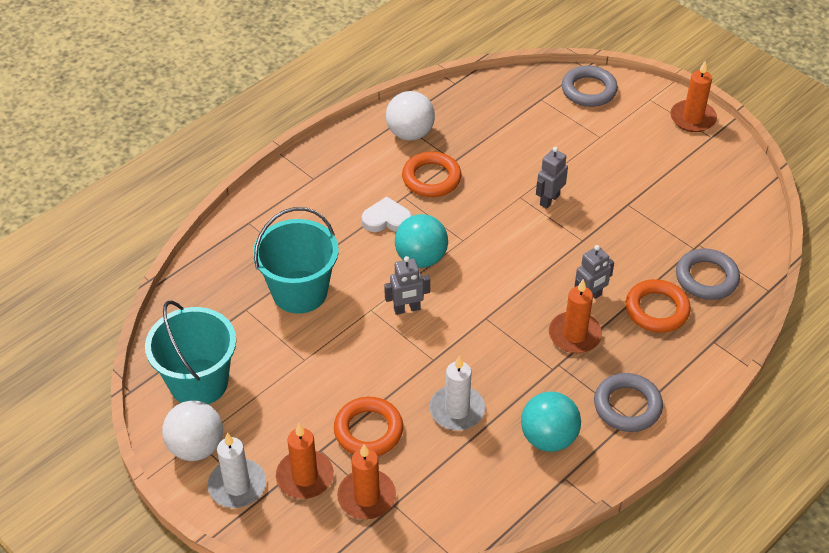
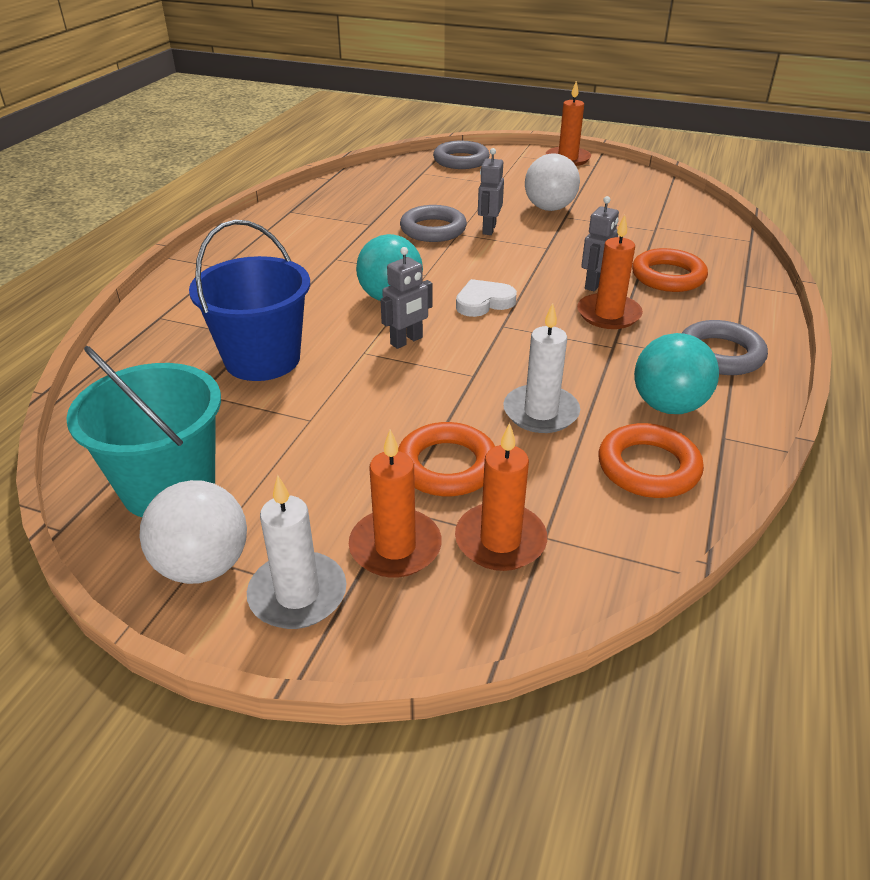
camera: 25 degrees left, 10 degrees down
turquoise bucket [253,207,339,314] -> blue bucket [189,220,310,381]
white heart [362,197,412,232] -> white heart moved to [456,279,517,317]
white ball [386,91,435,141] -> white ball moved to [525,154,580,211]
orange ring [402,151,461,197] -> orange ring moved to [599,423,704,498]
grey ring [676,249,740,300] -> grey ring moved to [400,205,467,242]

